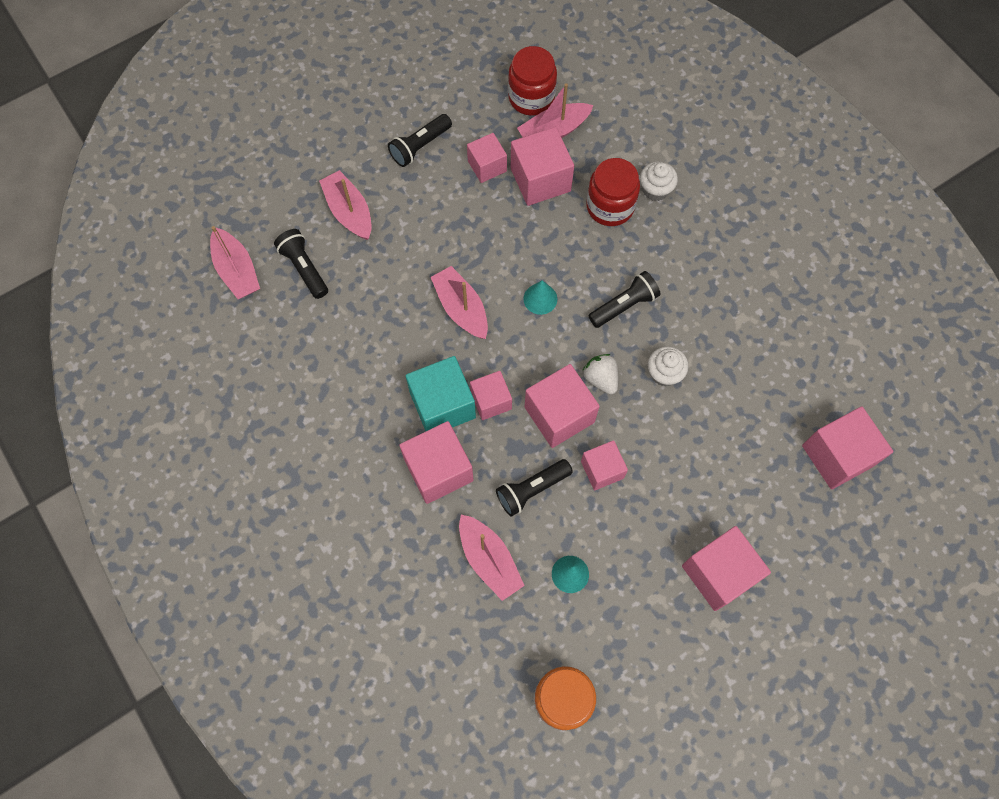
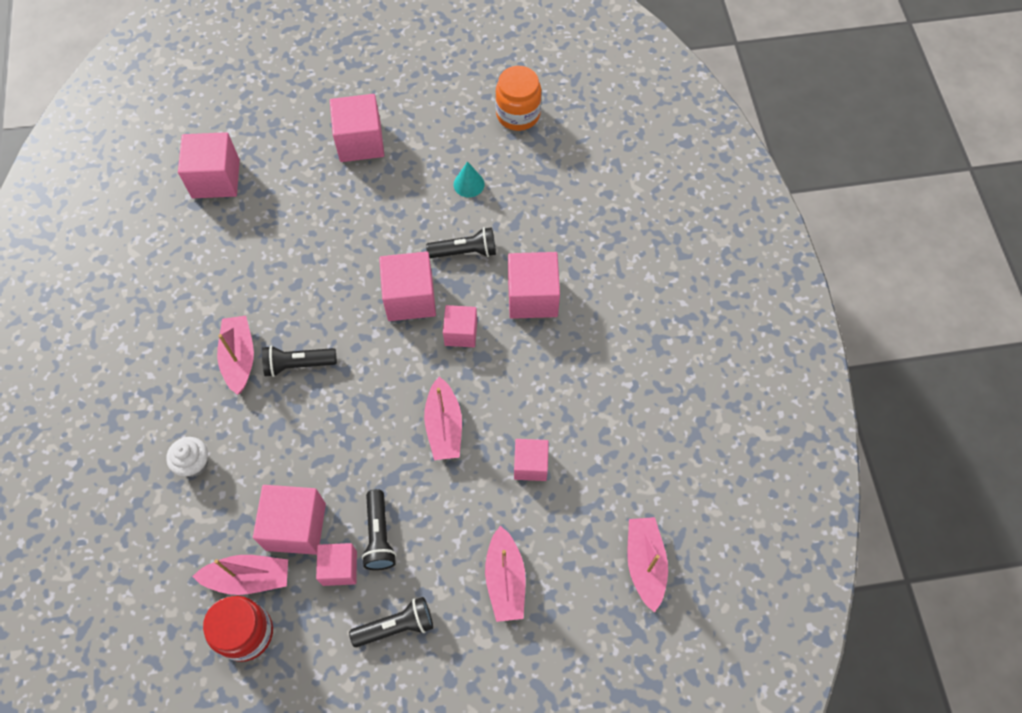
camera: 155 degrees left, 5 degrees down
black flashlight [274,229,328,299] -> black flashlight moved to [362,489,396,570]
turquoise cube [405,356,476,431] -> none
pink boat [459,515,525,601] -> pink boat moved to [217,316,254,395]
turquoise cone [523,280,557,315] -> none
pink cube [581,440,628,490] -> pink cube moved to [514,439,549,481]
white strawberry [582,354,618,394] -> none
red jar [586,158,640,226] -> none
white cupcake [648,346,688,387] -> none

